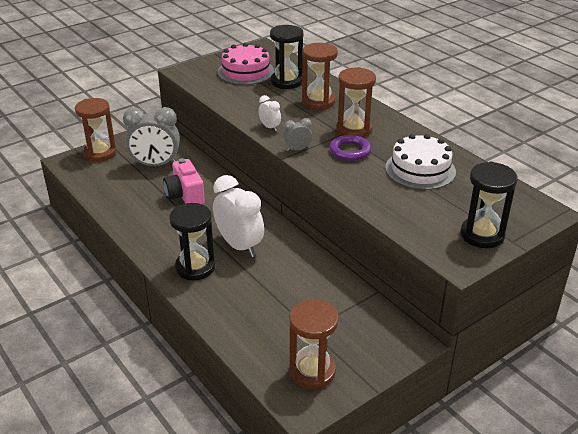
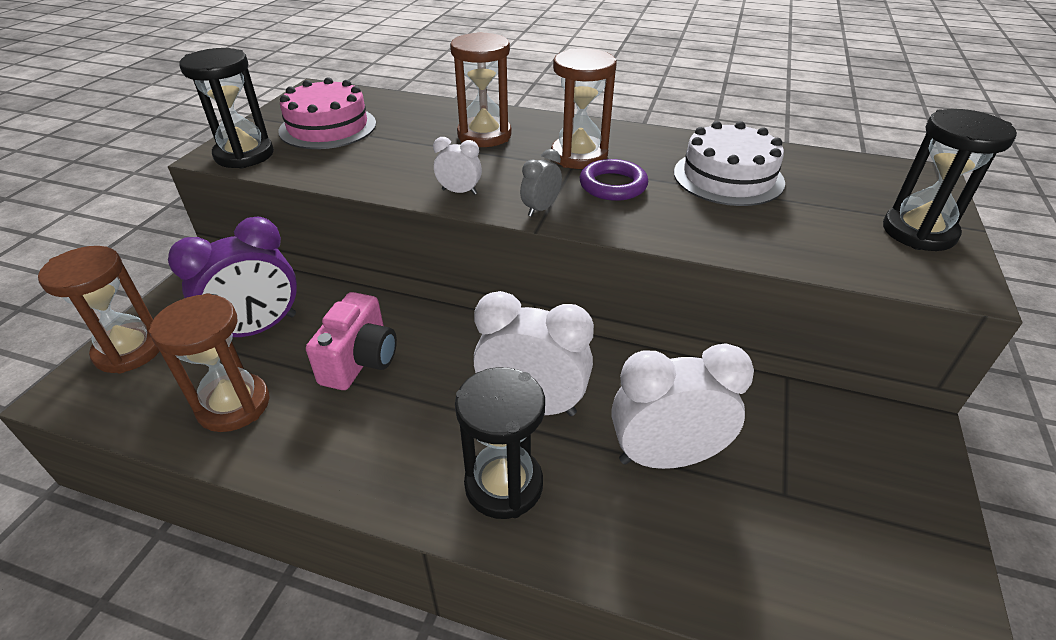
camera: 35 degrees left, 5 degrees up
grey clock [123,107,180,166] -> purple clock [168,216,297,337]
pink camera [163,158,205,205] -> pink camera turned 105 degrees counterclockwise [306,292,397,390]
black hourglass [270,25,303,89] -> black hourglass moved to [179,48,274,169]
brown hourglass [289,300,339,389] -> brown hourglass moved to [149,293,270,432]
none -> white clock [612,343,754,469]

